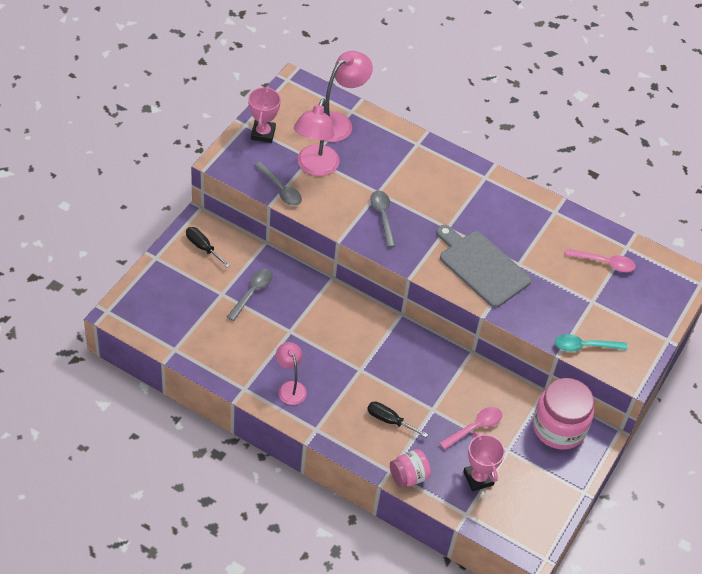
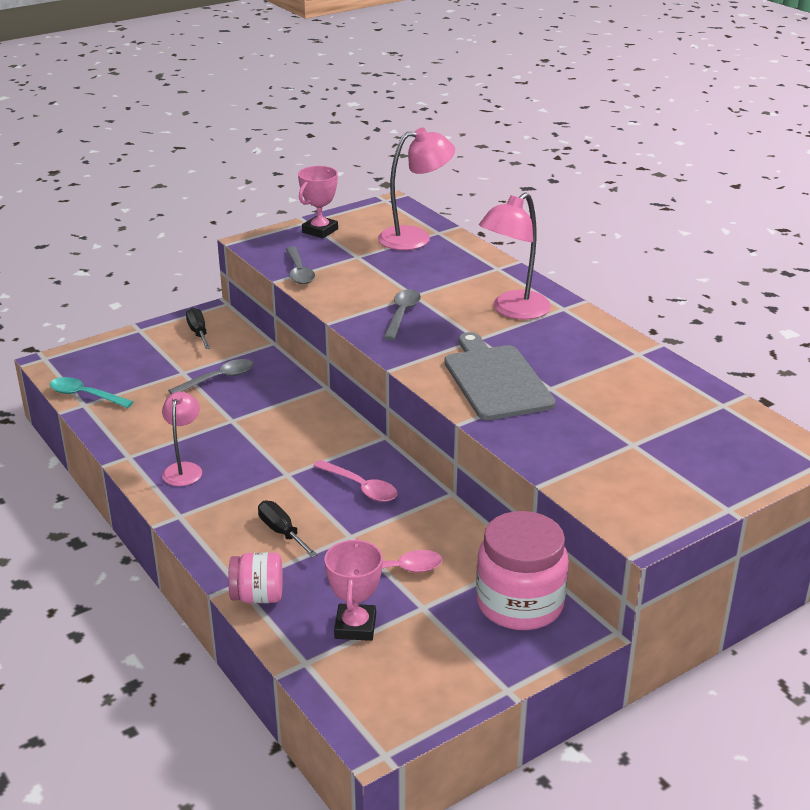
camera: 30 degrees right, 20 degrees down
pink lamp [294,98,339,176] -> pink lamp moved to [479,192,551,320]
turquoise spoon [555,334,627,352] -> turquoise spoon moved to [50,377,133,408]
pink spoon [565,249,636,272] -> pink spoon moved to [313,460,398,502]

